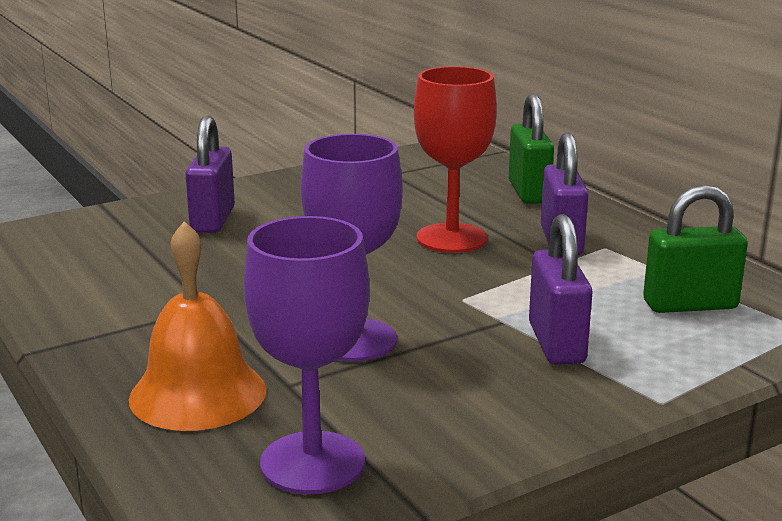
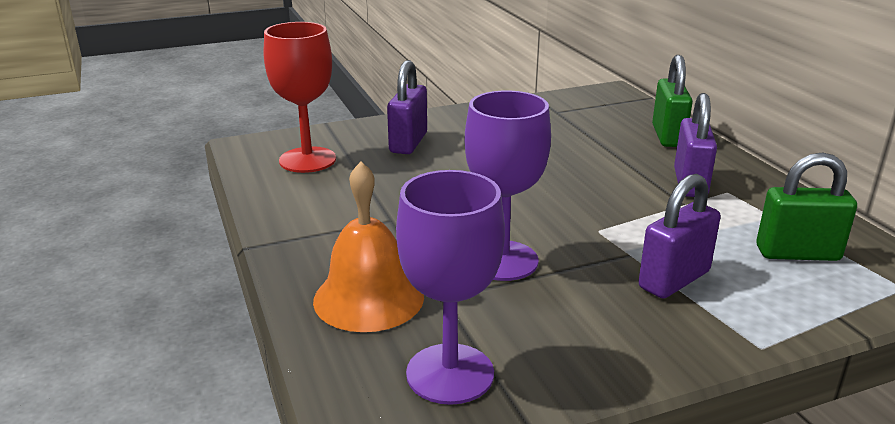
camera: 10 degrees right, 5 degrees up
red goblet [414,66,497,253] -> red goblet moved to [264,22,336,173]
purple padlock [529,214,593,365] -> purple padlock turned 45 degrees clockwise [639,174,721,299]

